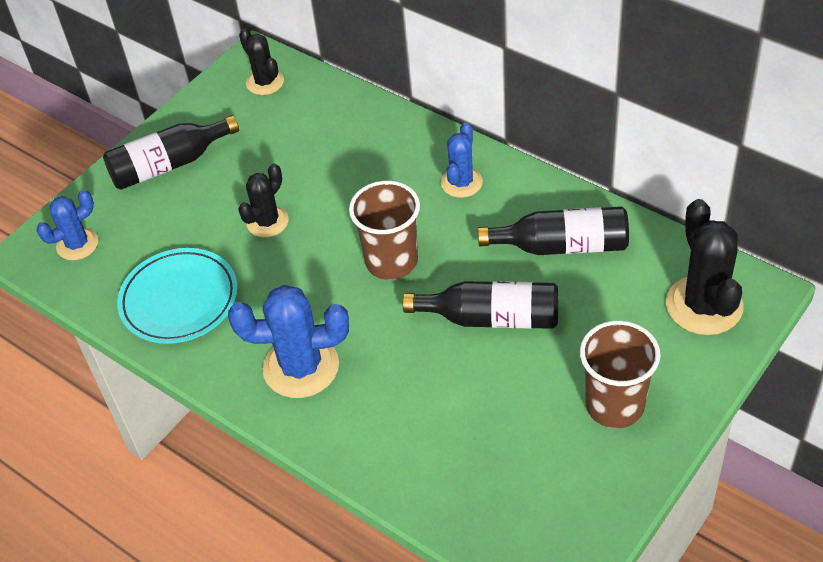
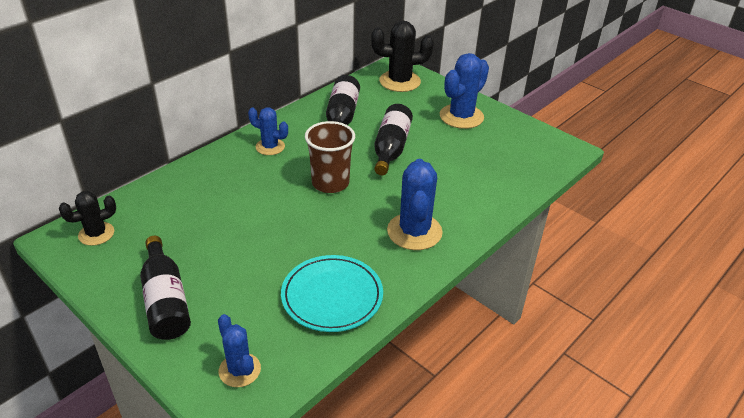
camera: 90 degrees left, 10 degrees down
black cactus [238,163,288,238] -> none
brown cup [580,321,661,428] -> blue cactus [440,53,489,129]

